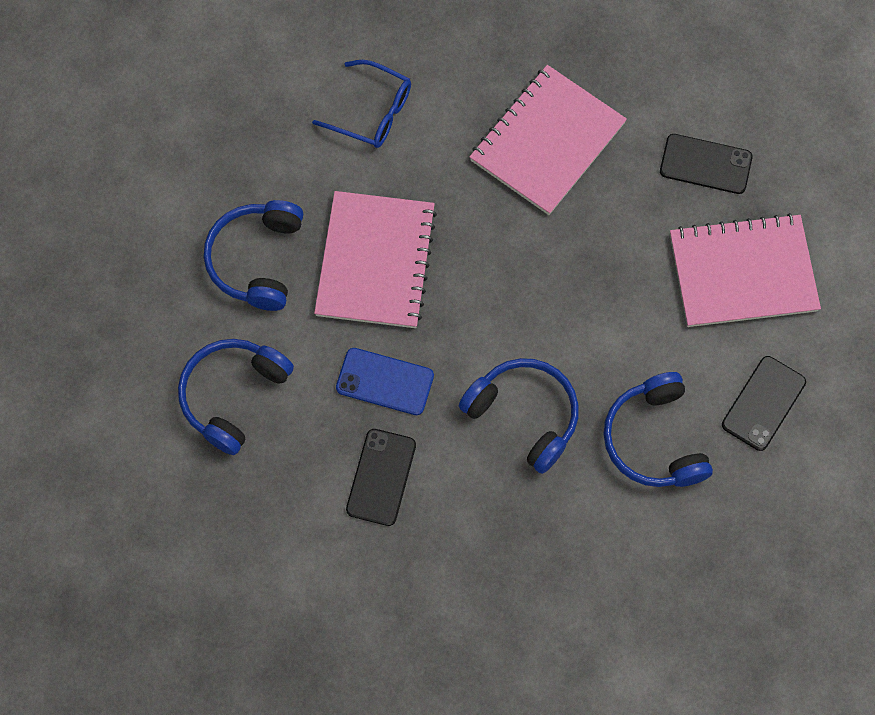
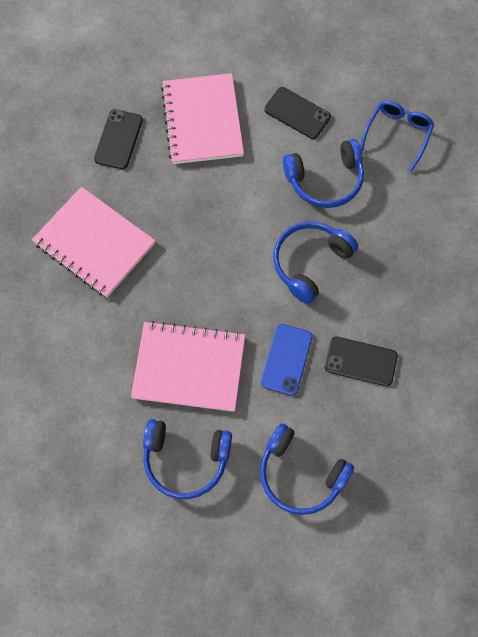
camera: 90 degrees left, 0 degrees up
blue glasses [312,60,411,148] -> blue glasses moved to [360,101,434,172]

